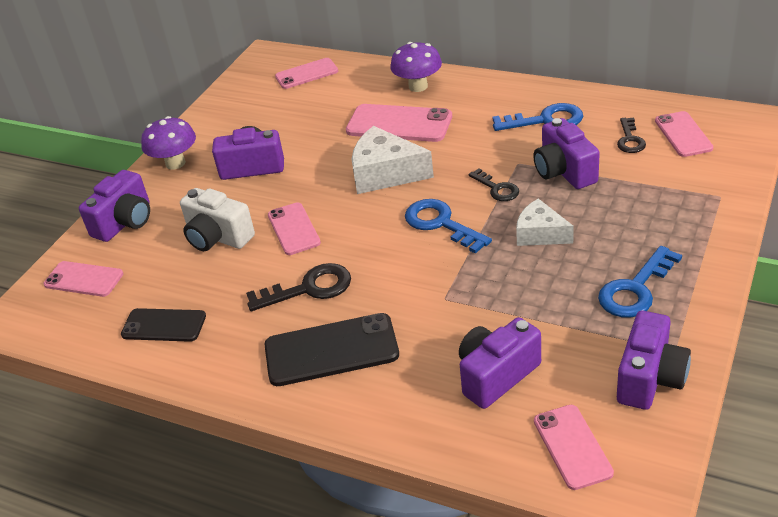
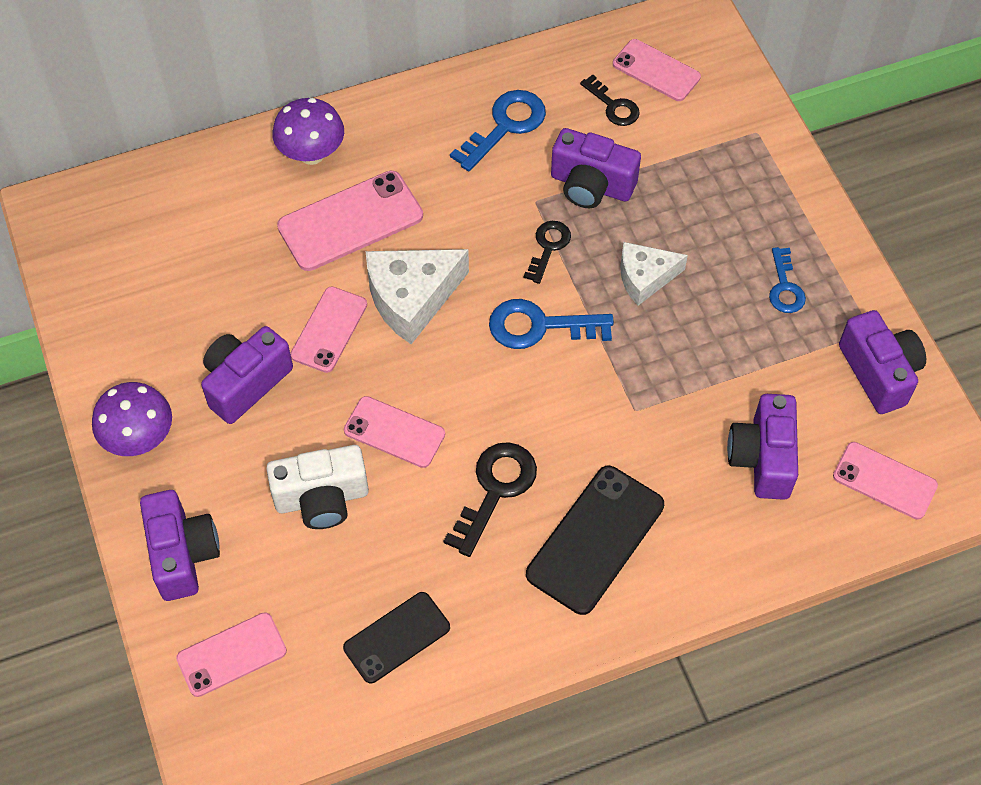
camera: 50 degrees left, 20 degrees up
pink phone [275,58,338,89] -> pink phone moved to [290,287,367,373]
black key [468,168,519,201] -> black key turned 75 degrees counterclockwise [524,221,571,284]
blue key [598,246,682,318] -> blue key [769,247,806,313], size x0.63

